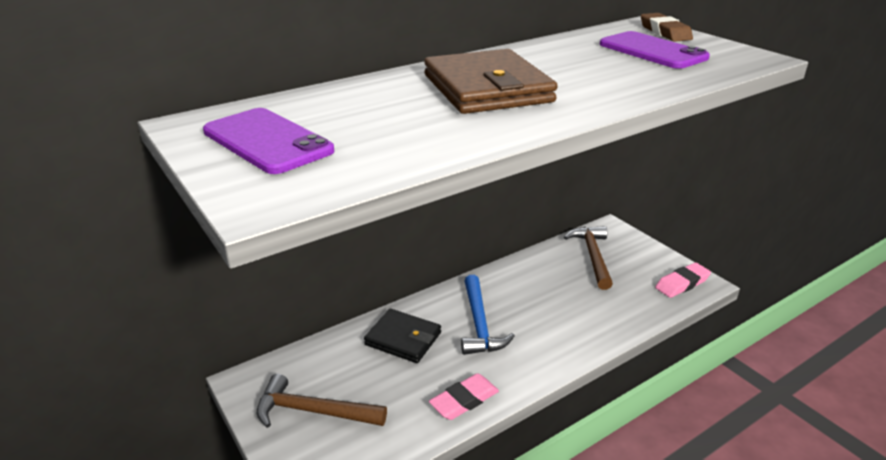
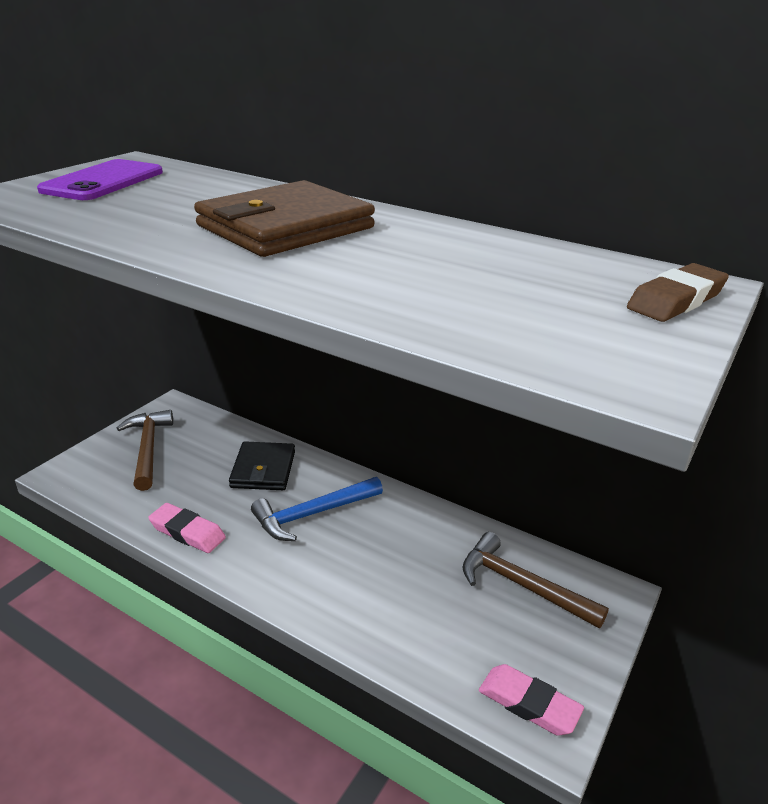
camera: 65 degrees right, 0 degrees up
brown hammer [564,226,613,290] -> brown hammer turned 120 degrees counterclockwise [462,532,609,629]
purple phone [600,31,710,69] -> none

